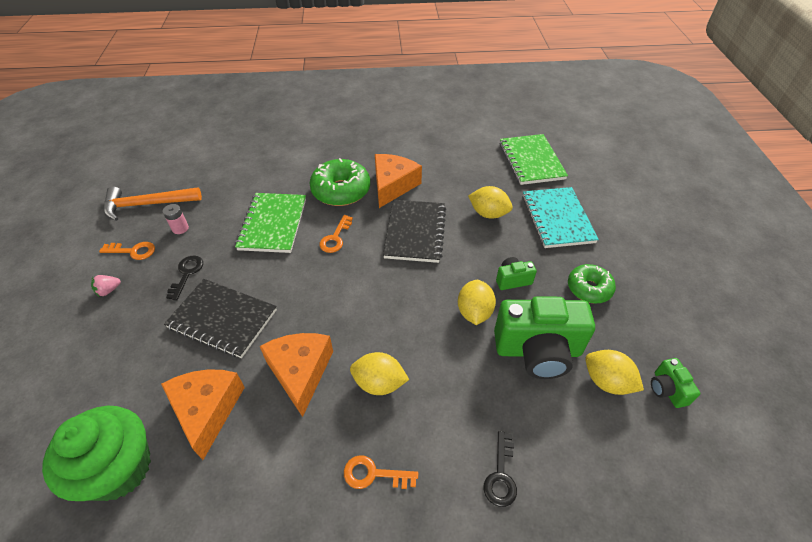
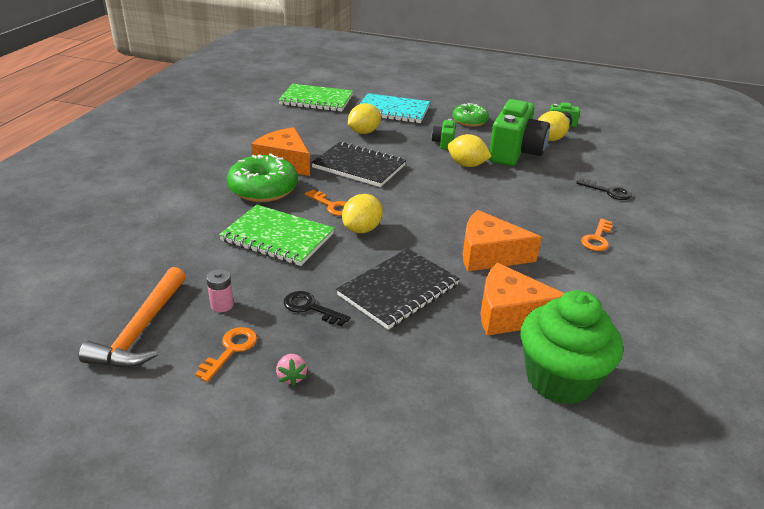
camera: 70 degrees left, 15 degrees down
yellow lemon [350,352,409,395] -> yellow lemon moved to [342,194,383,233]

